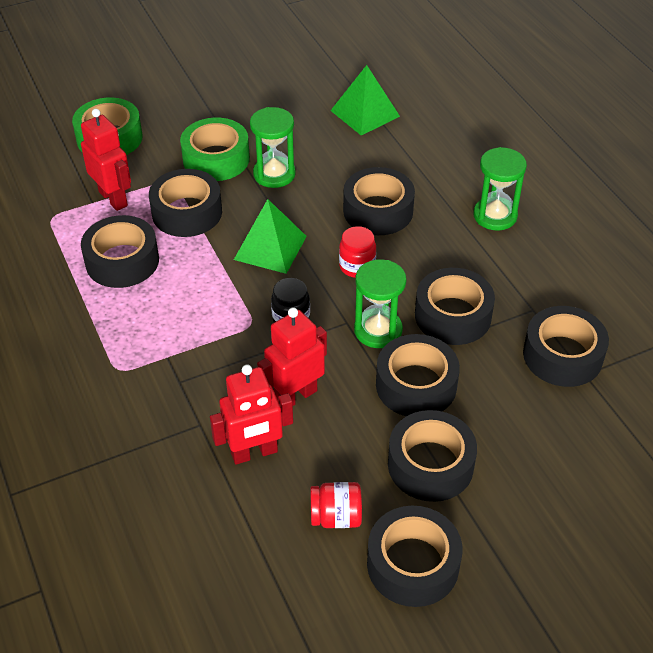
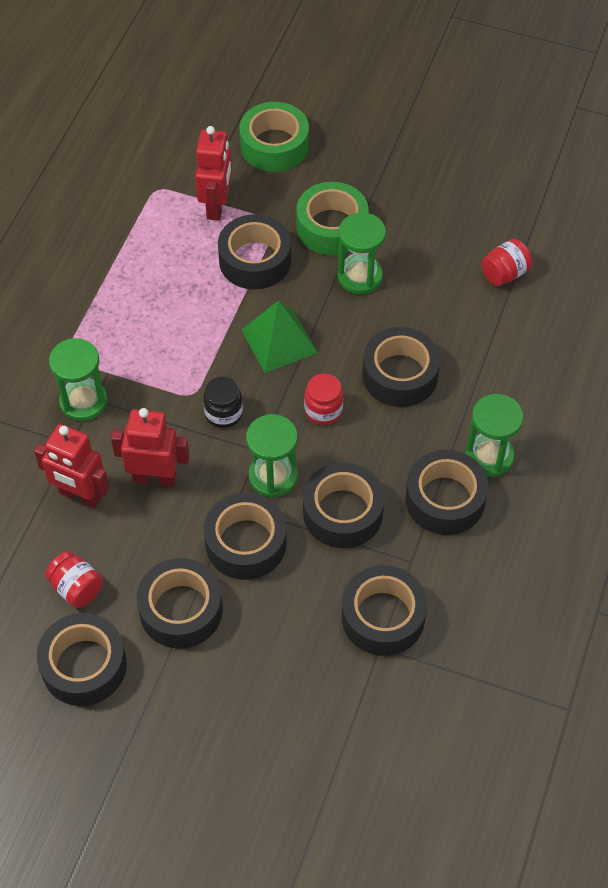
camera: 45 degrees right, 10 degrees up
black tape [81,215,159,288] -> black tape moved to [405,450,488,535]
green pyramid [330,65,400,135] -> red jar [481,239,532,286]
none -> green hourglass [49,338,107,421]

